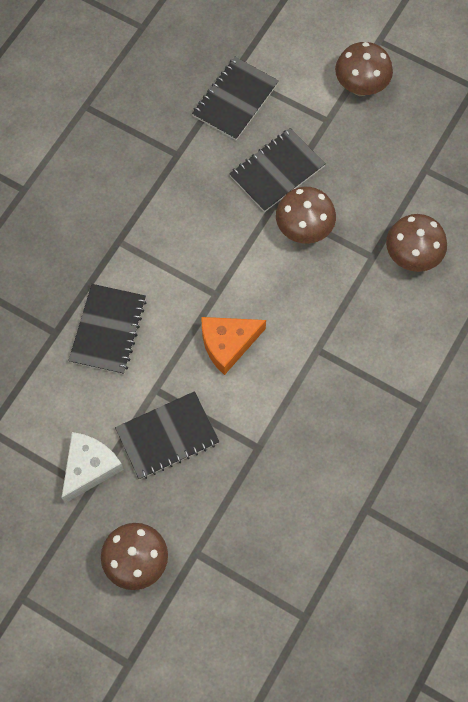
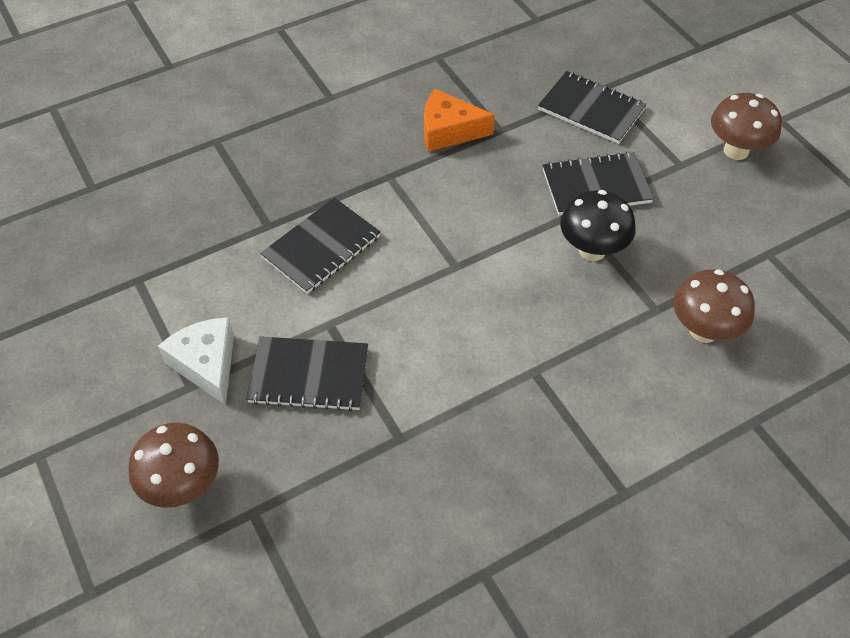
camera: 30 degrees right, 15 degrees down
white cheese [62,432,124,503] -> white cheese turned 90 degrees counterclockwise [158,317,234,405]
black notebook [192,57,279,140] -> black notebook turned 60 degrees clockwise [538,71,647,144]
orange cheese [201,317,266,375] -> orange cheese moved to [424,89,495,152]
brown mushroom [276,187,336,244] -> black mushroom [560,190,636,261]

